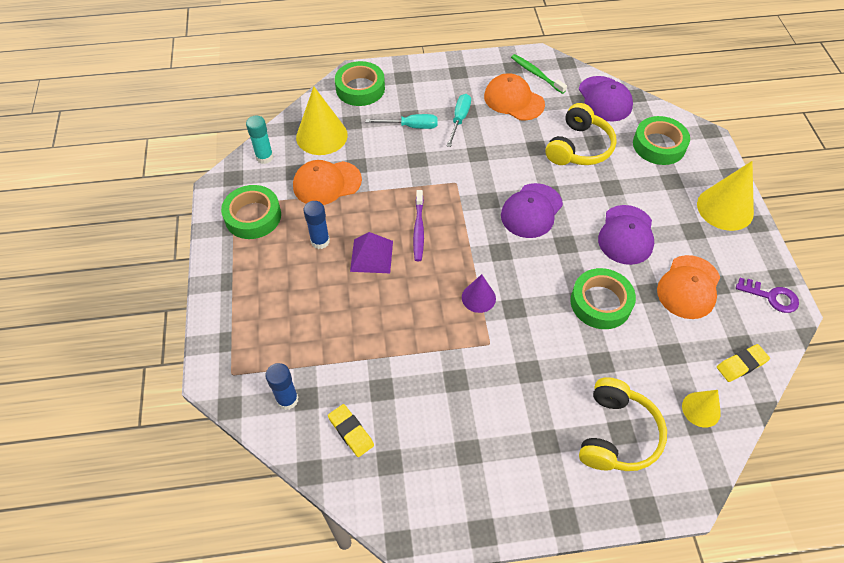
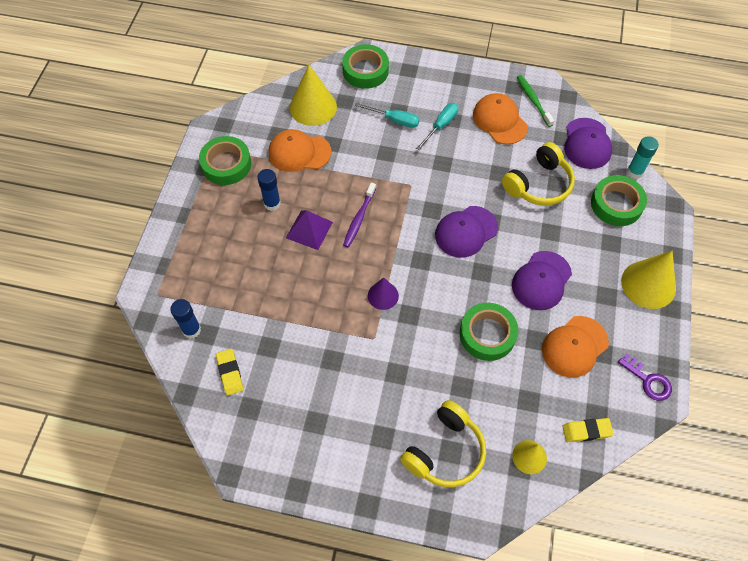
camera: 20 degrees right, 5 degrees up
turquoise glue stick [246,115,274,164] -> turquoise glue stick moved to [627,136,659,179]

